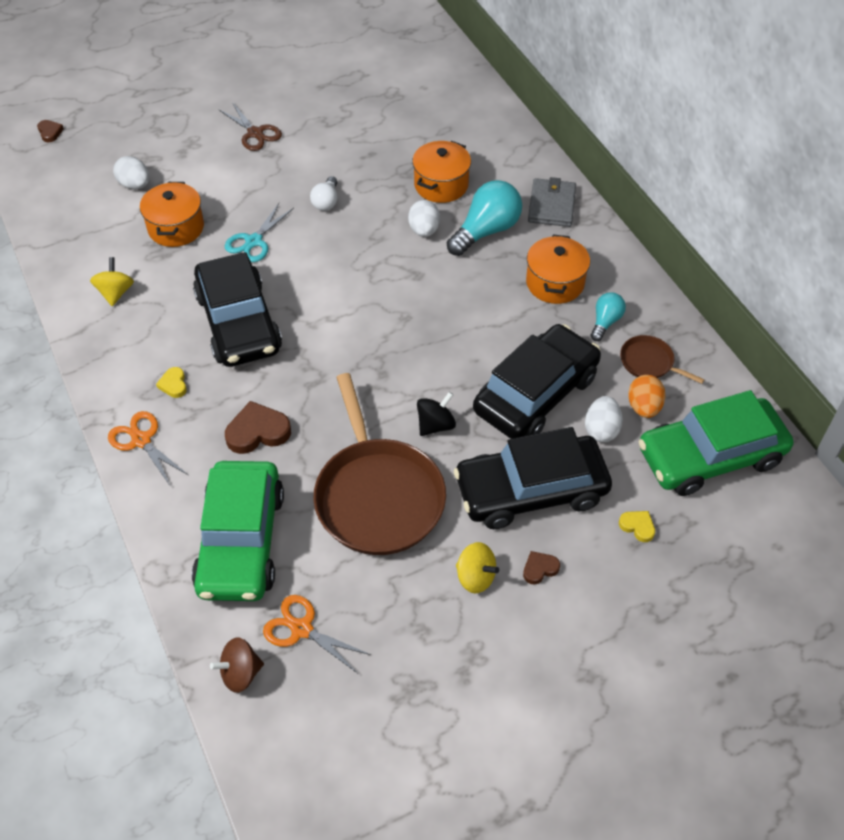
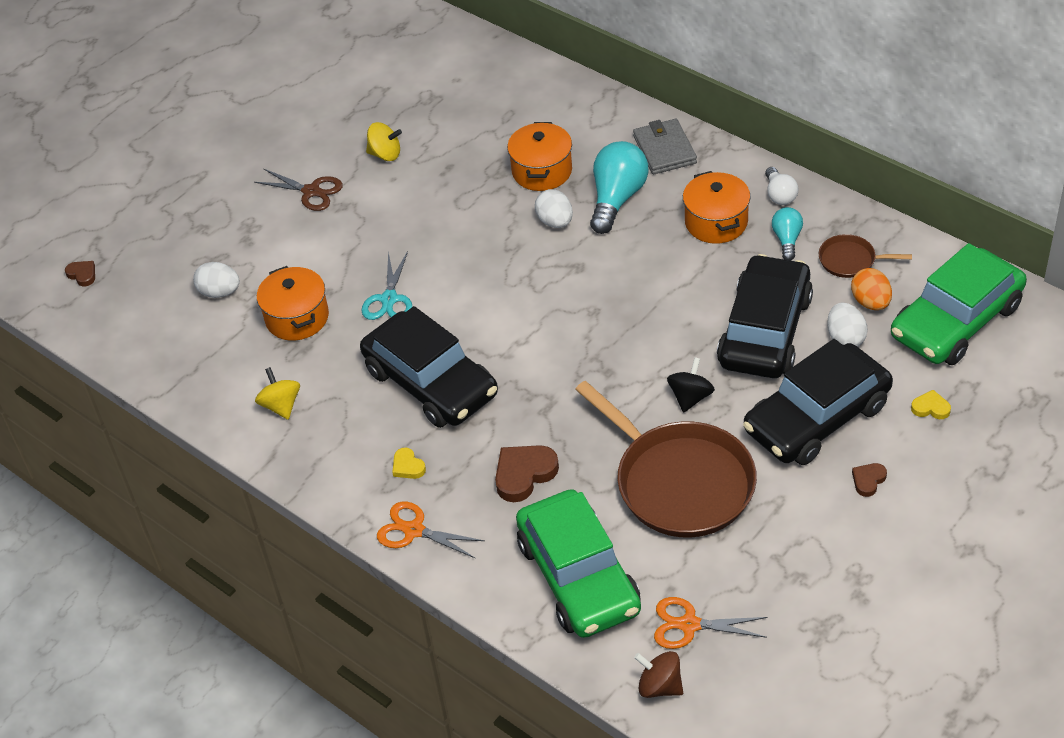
camera: 20 degrees left, 5 degrees down
brown spinning top [210,638,264,693] -> brown spinning top turned 75 degrees clockwise [634,651,683,698]
white light bulb [310,176,337,211] -> white light bulb moved to [765,167,798,205]
yellow spinning top [456,542,499,593] -> yellow spinning top moved to [366,122,402,161]

